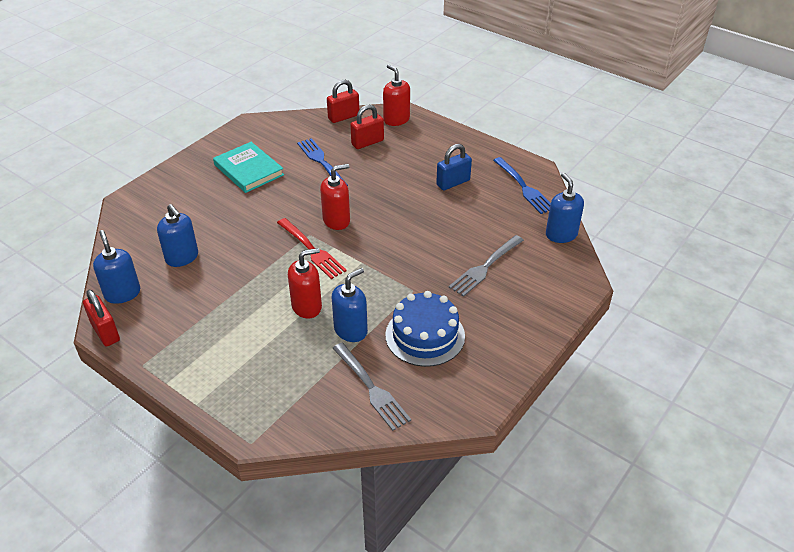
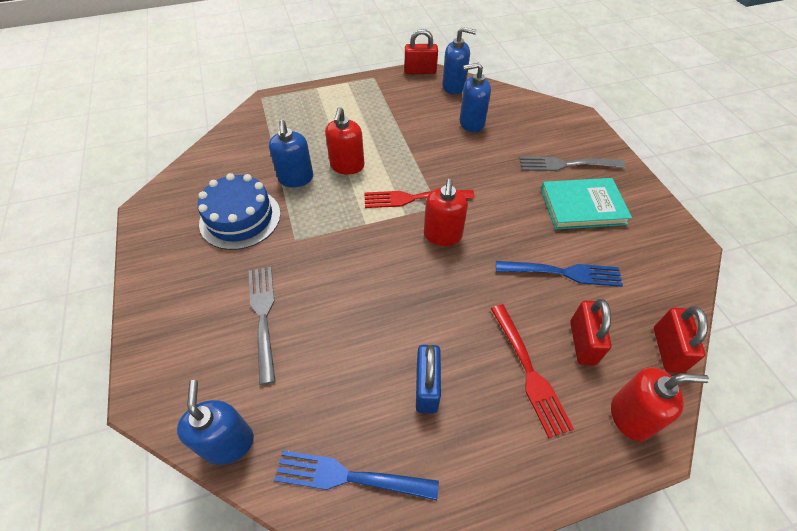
camera: 125 degrees right, 10 degrees up
grey fork [332,343,411,431] -> grey fork moved to [519,157,626,171]
blue soap dispenser [546,173,584,243] -> blue soap dispenser turned 120 degrees counterclockwise [177,380,254,465]
none -> red fork [491,304,574,438]

